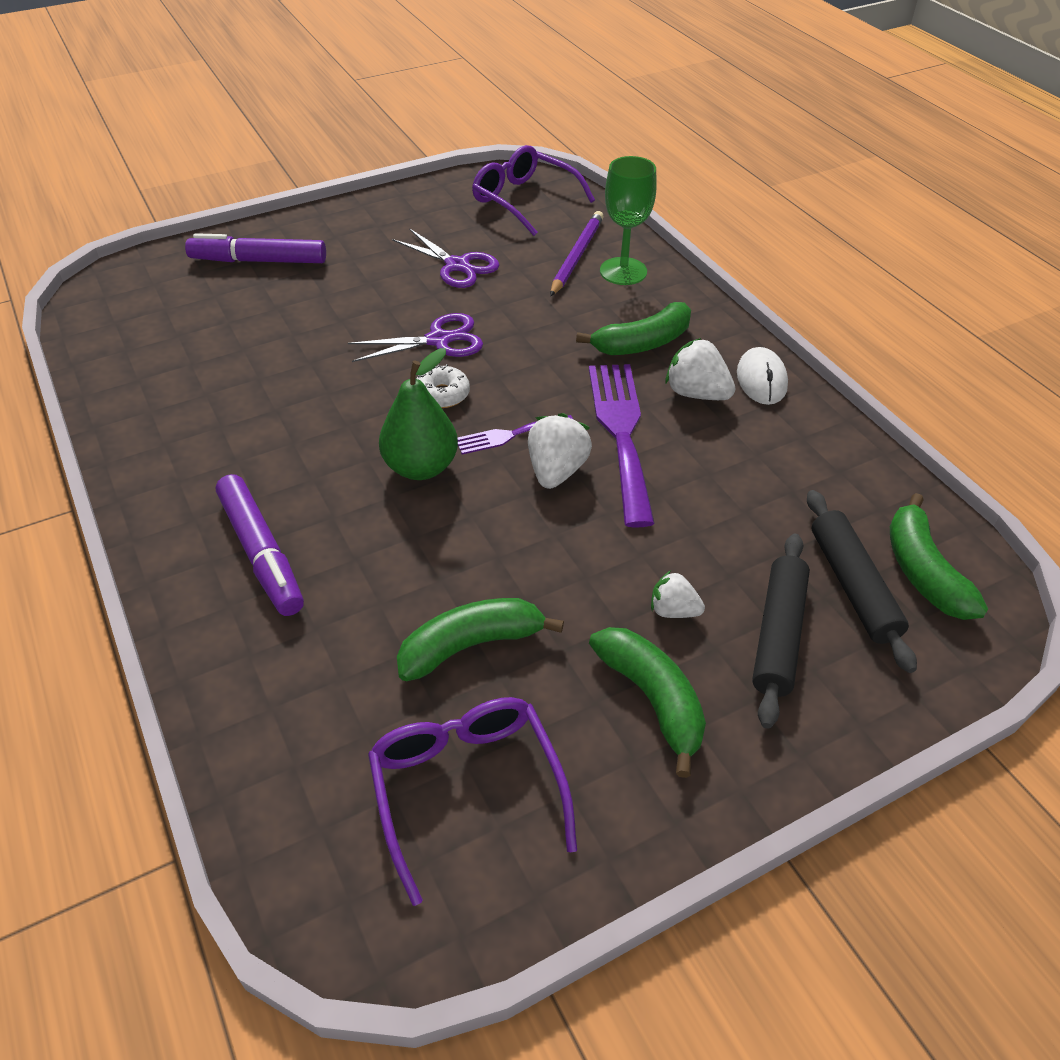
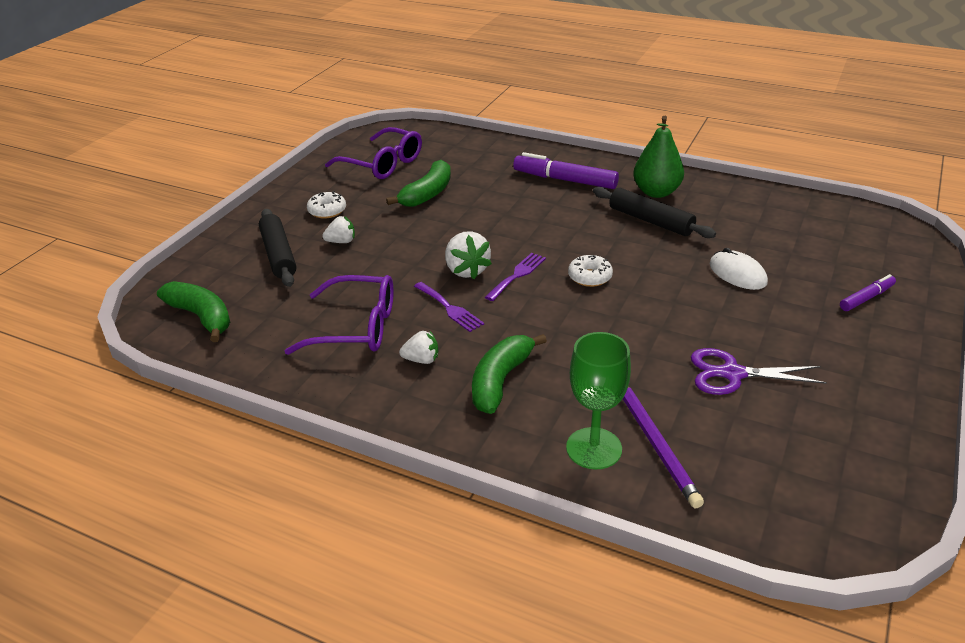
camera: 145 degrees right, 10 degrees down
purple marker [185,233,326,263] -> purple marker [840,274,896,311], size x0.57
purple scissors [348,313,483,362] -> none
green pear [379,348,458,480] -> green pear moved to [633,116,684,198]
purple glasses [472,145,595,236] -> purple glasses moved to [285,275,394,355]
purple fork [589,364,655,528] -> purple fork [414,282,484,332], size x0.51
green banana [589,627,706,778] -> white donut [307,191,346,219]
white strawberry [665,338,735,400] -> white strawberry [399,331,438,364], size x0.63
white mouse [737,347,788,405] -> white mouse moved to [709,248,768,290]
black rolling pin [807,490,917,673] -> black rolling pin moved to [593,187,716,238]

